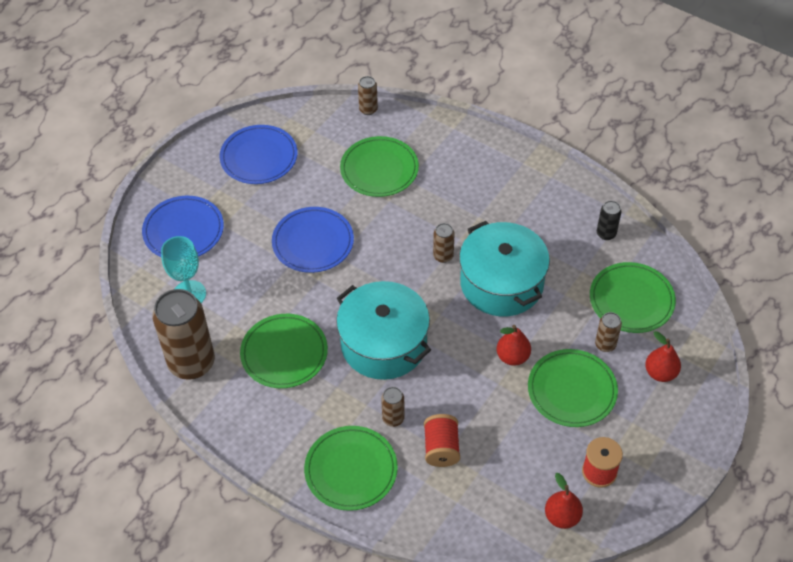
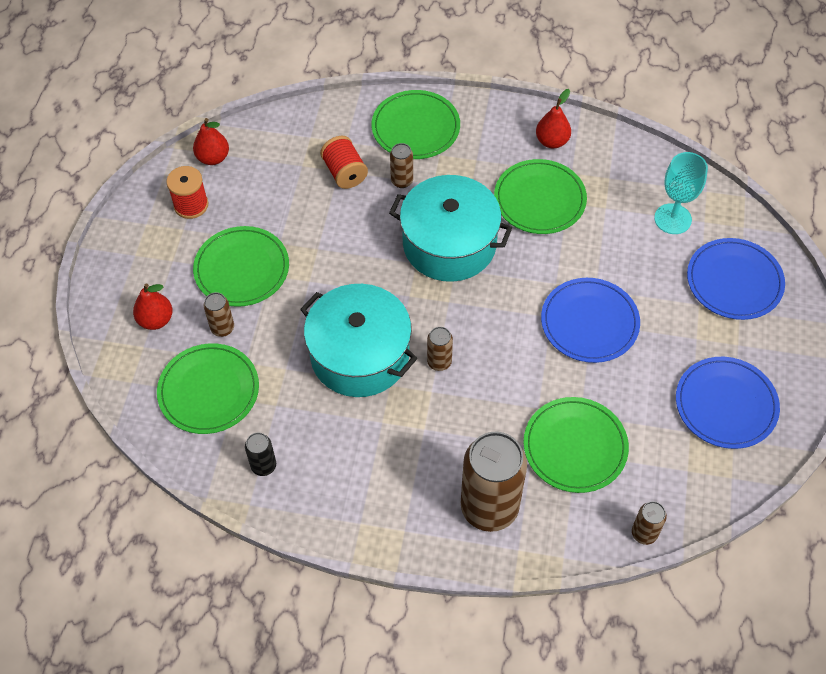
camera: 155 degrees right, 5 degrees up
brown can [153,289,215,379] -> brown can moved to [461,432,527,532]
red pear [497,325,531,366] -> red pear moved to [536,89,571,148]

